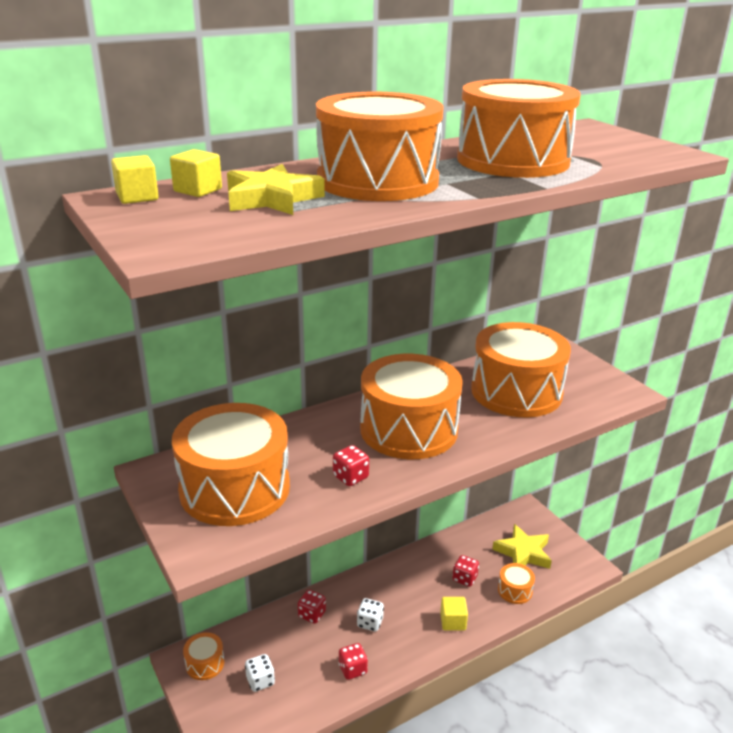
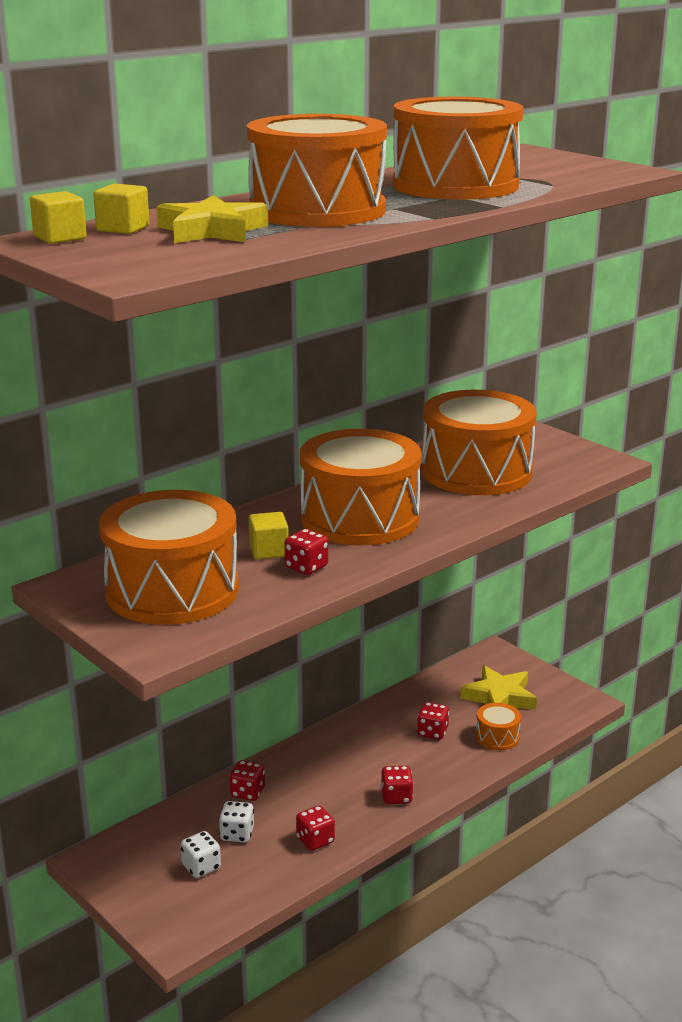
camera: 10 degrees left, 5 degrees down
orange drum [183,632,224,680] -> none
white dice [357,598,384,632] -> white dice moved to [219,801,254,843]
yellow cube [440,597,468,631] -> yellow cube moved to [249,512,289,559]
none -> red dice [381,766,414,804]

